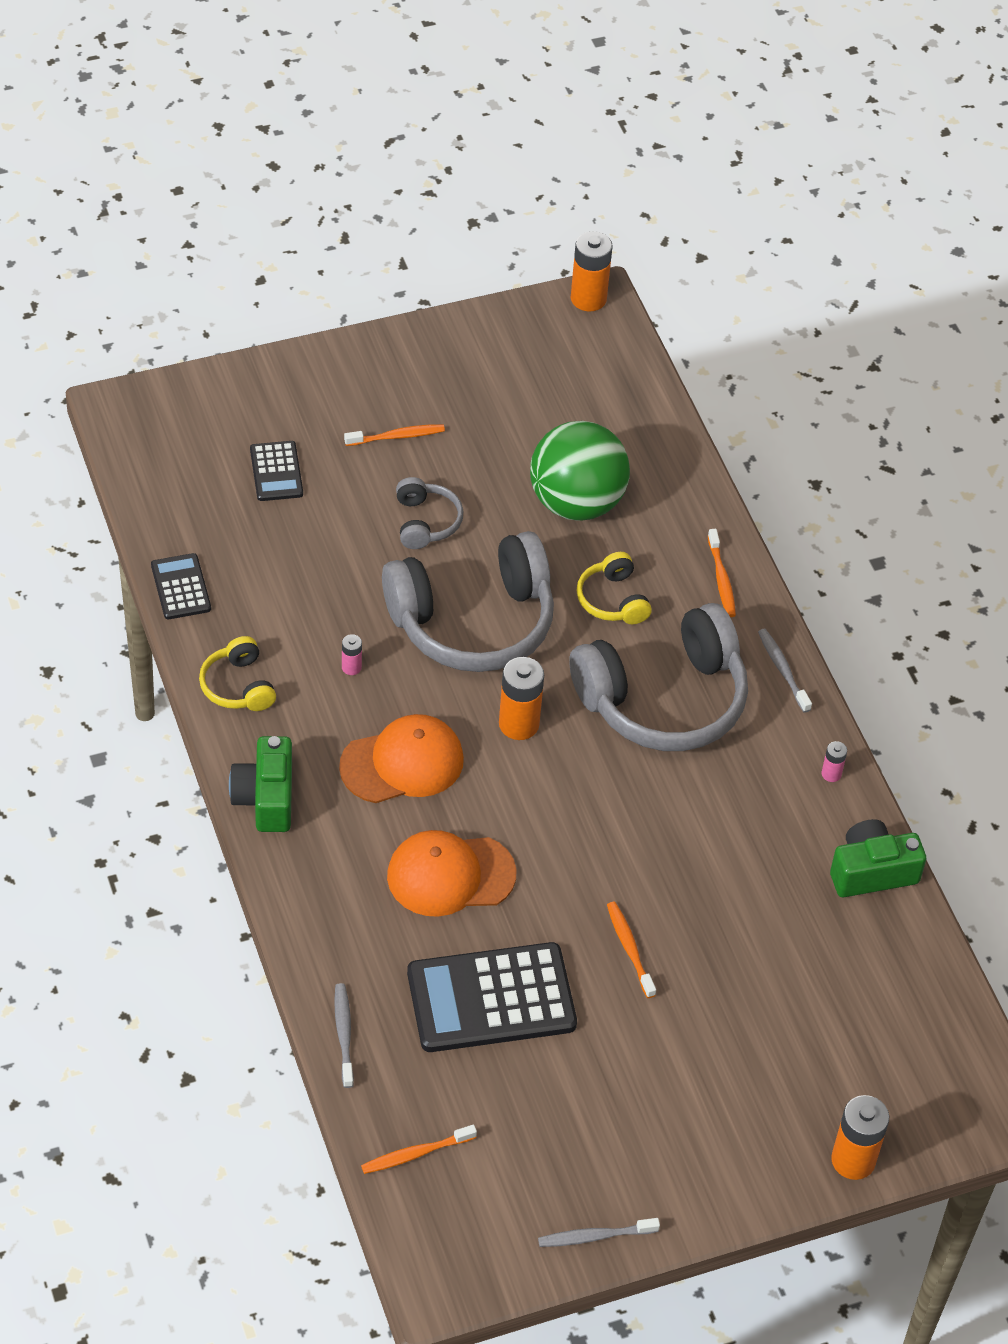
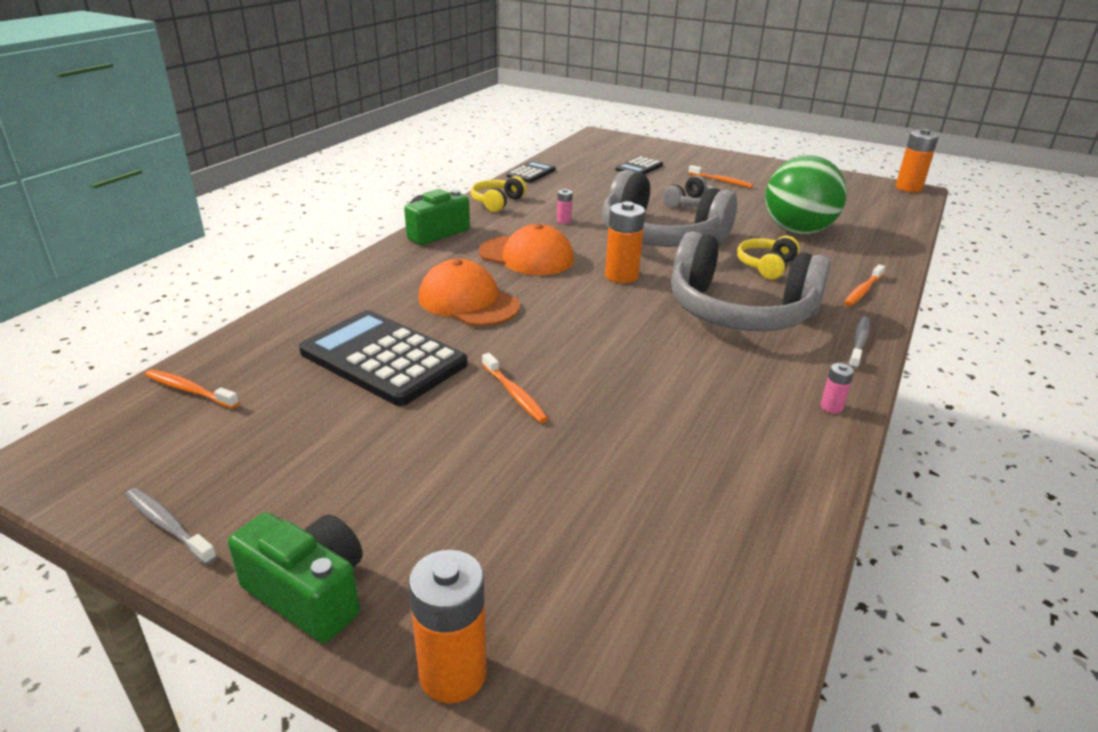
camera: 50 degrees right, 20 degrees down
grey toothbrush [334,983,354,1088] -> none
orange toothbrush [607,902,656,998] -> orange toothbrush turned 120 degrees clockwise [482,353,548,423]
green camera [830,819,926,897] -> green camera moved to [228,512,362,643]

